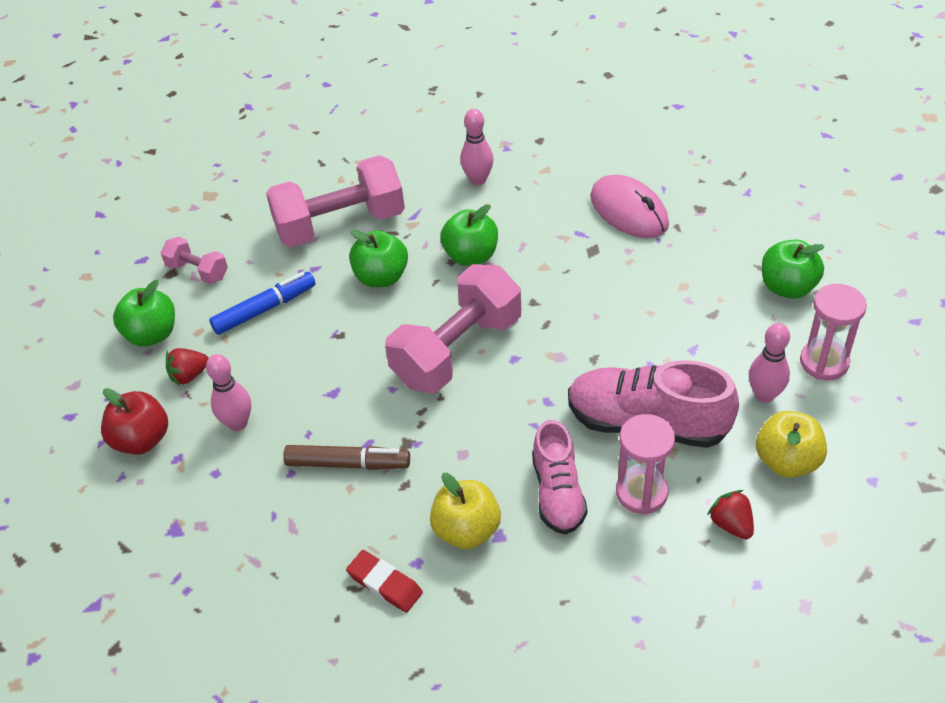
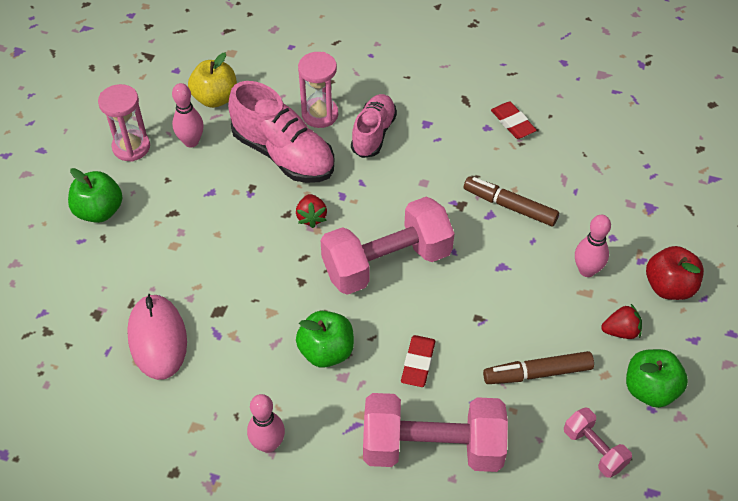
camera: 160 degrees left, 5 degrees up
blue marker [209,272,316,335] -> brown marker [483,351,594,384]
green apple [349,230,408,287] -> red eraser [401,335,435,387]
yellow apple [430,473,501,549] -> none
red strawberry [707,490,754,539] -> red strawberry moved to [296,194,327,228]

